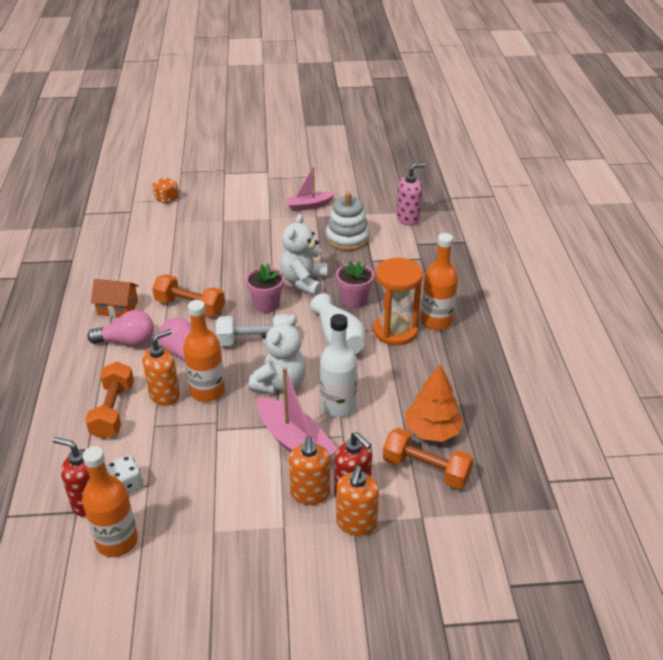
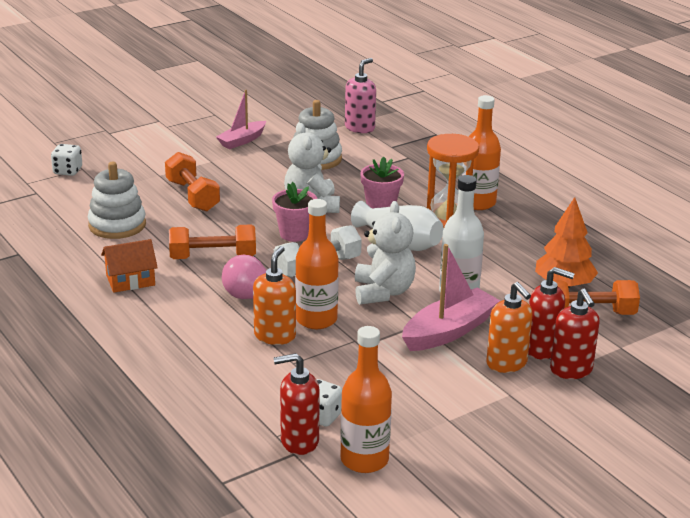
camera: 30 degrees left, 10 degrees down
orange dumbbell [85,362,134,439] -> orange dumbbell moved to [165,152,220,212]
pink light bulb [87,310,154,346] -> none
orange dice [152,177,179,204] -> white dice [51,144,82,176]
pink boat [257,367,338,456] -> pink boat turned 60 degrees counterclockwise [402,244,500,351]
orange soap dispenser [336,465,379,536] -> red soap dispenser [550,288,600,379]
none -> white stacking toy [88,162,146,239]

